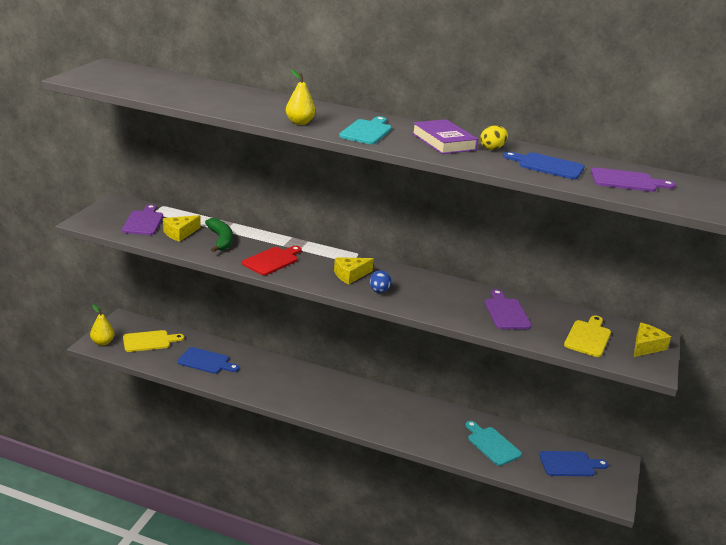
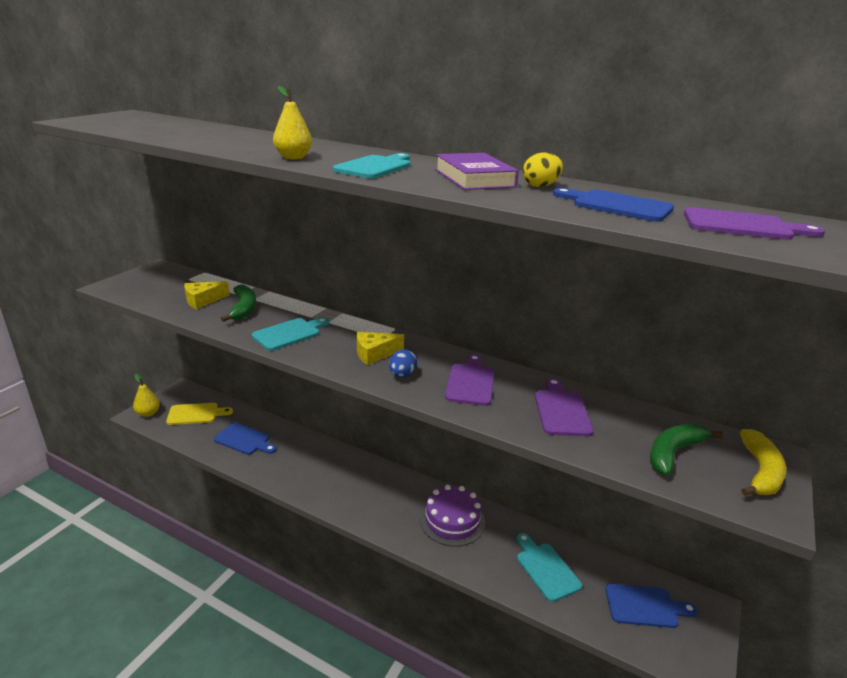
camera: 10 degrees right, 0 degrees up
purple cutting board [122,204,163,235] -> purple cutting board moved to [445,354,494,406]
red cutting board [242,246,302,275] -> turquoise cutting board [252,317,329,351]
yellow cutting board [564,315,611,357] -> green banana [650,424,723,475]
yellow cheese [634,323,671,357] -> yellow banana [740,429,787,496]
none -> purple cake [420,485,485,546]

